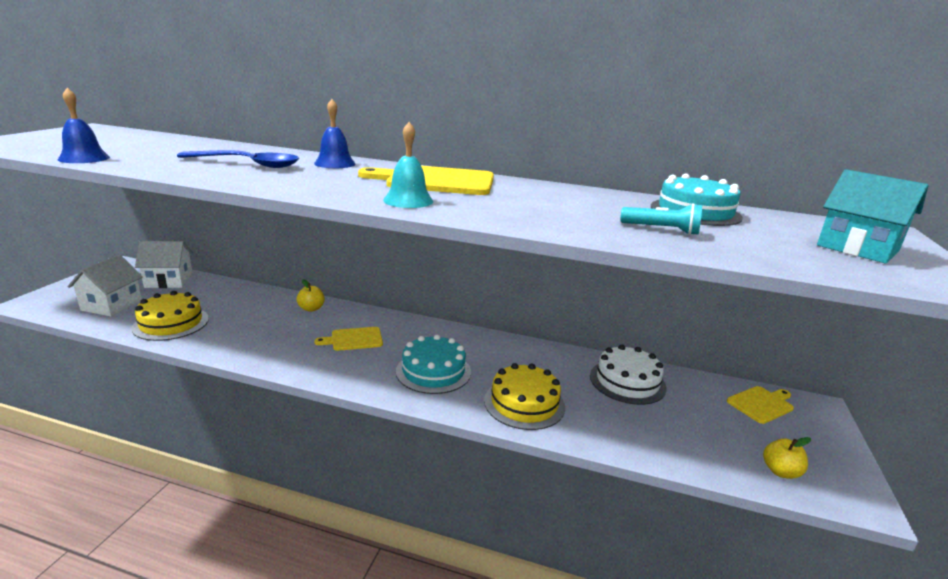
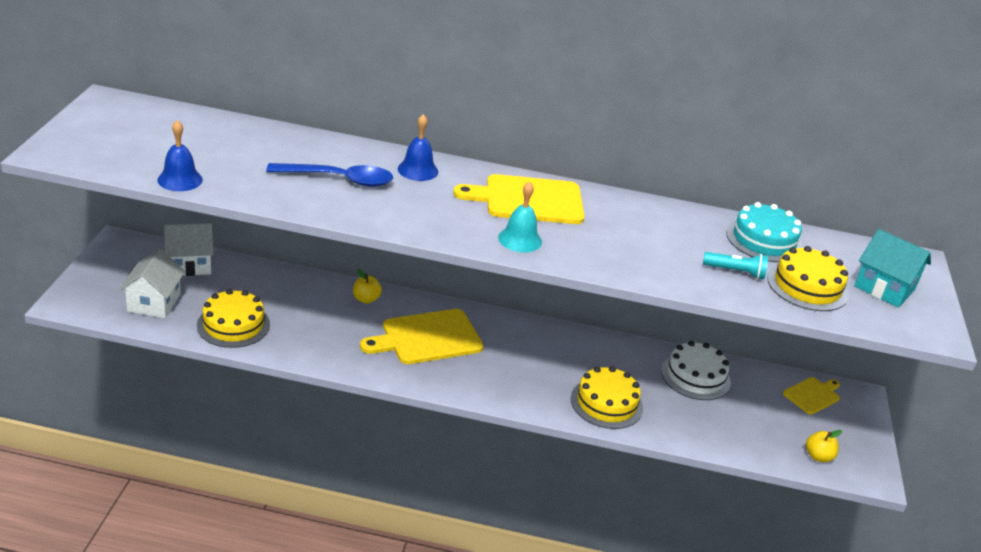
camera: 10 degrees left, 10 degrees up
yellow cutting board [314,327,383,351] -> yellow cutting board [360,309,483,364], size x1.80
turquoise cake [396,335,471,394] -> none
none -> yellow cake [767,246,849,311]

